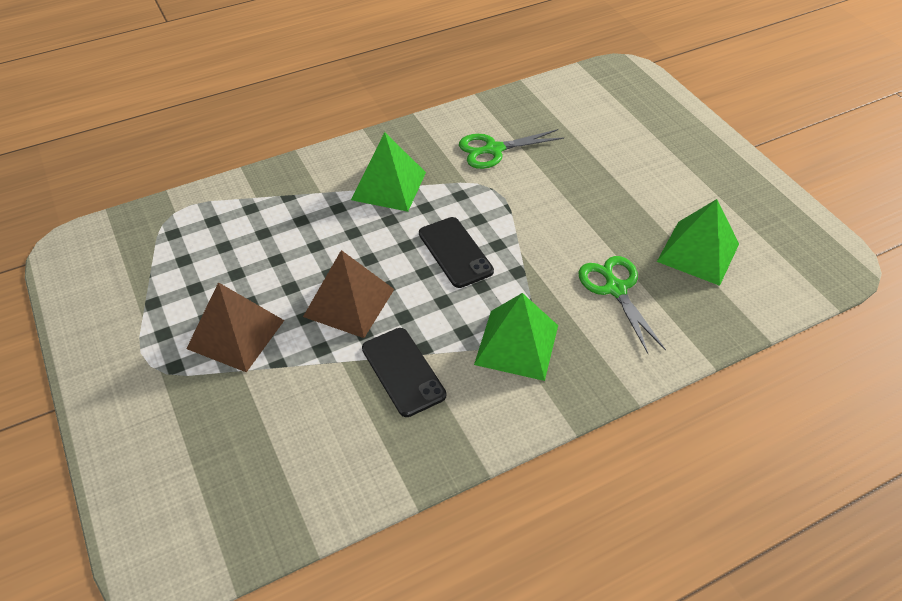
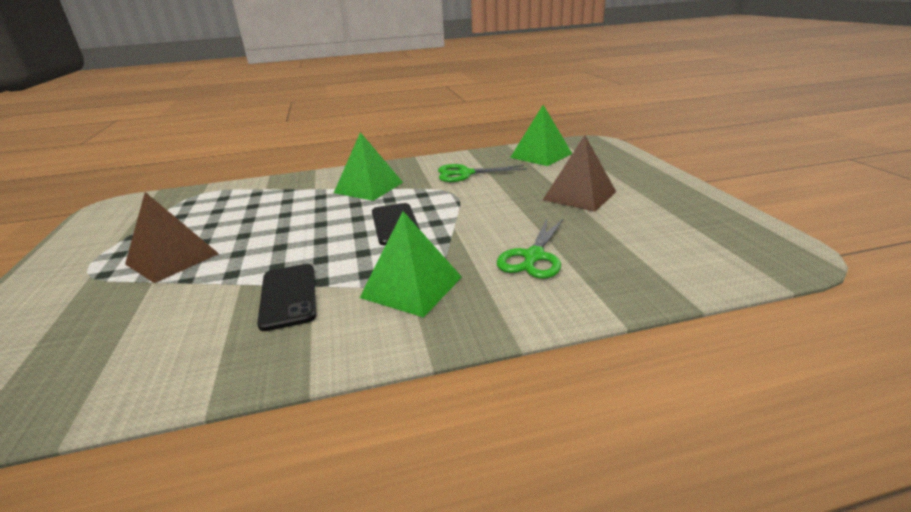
camera: 15 degrees right, 20 degrees down
brown pyramid [303,250,394,338] -> brown pyramid moved to [543,135,616,212]
green scissors [579,256,666,354] -> green scissors turned 150 degrees counterclockwise [496,218,564,279]
green pyramid [657,199,739,286] -> green pyramid moved to [510,105,572,166]

